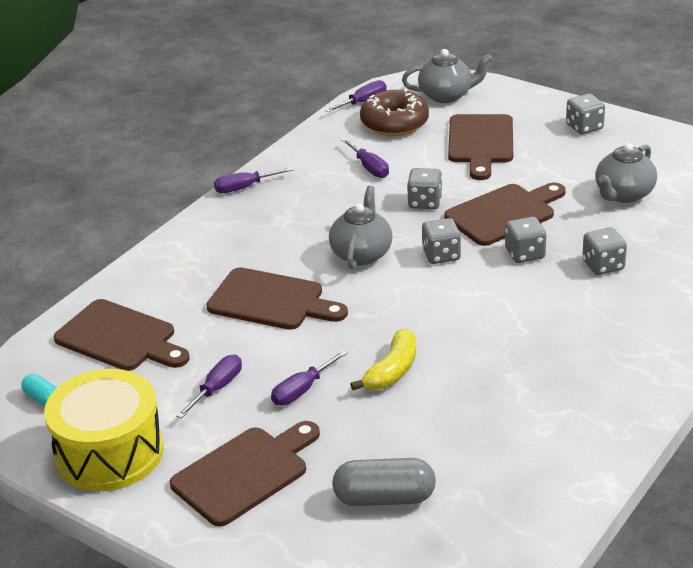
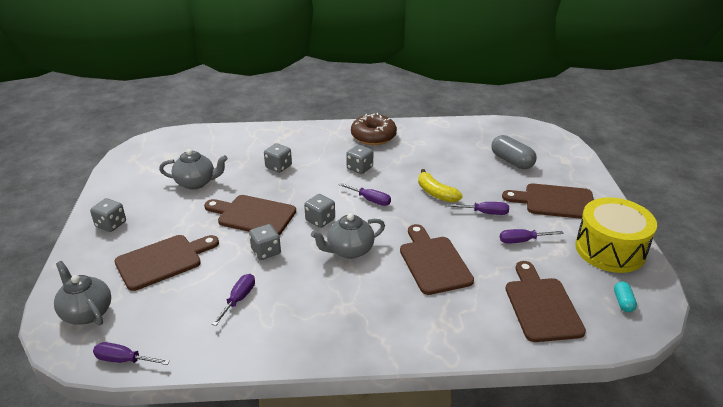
camera: 130 degrees left, 0 degrees up
purple screwdriver [214,167,293,193] -> purple screwdriver moved to [338,183,391,206]
yellow banana [350,328,416,390] -> yellow banana turned 120 degrees counterclockwise [418,169,463,203]
brown donut [360,89,429,136] -> brown donut moved to [351,113,397,145]
grey dice [505,217,546,263] -> grey dice moved to [346,145,373,174]

